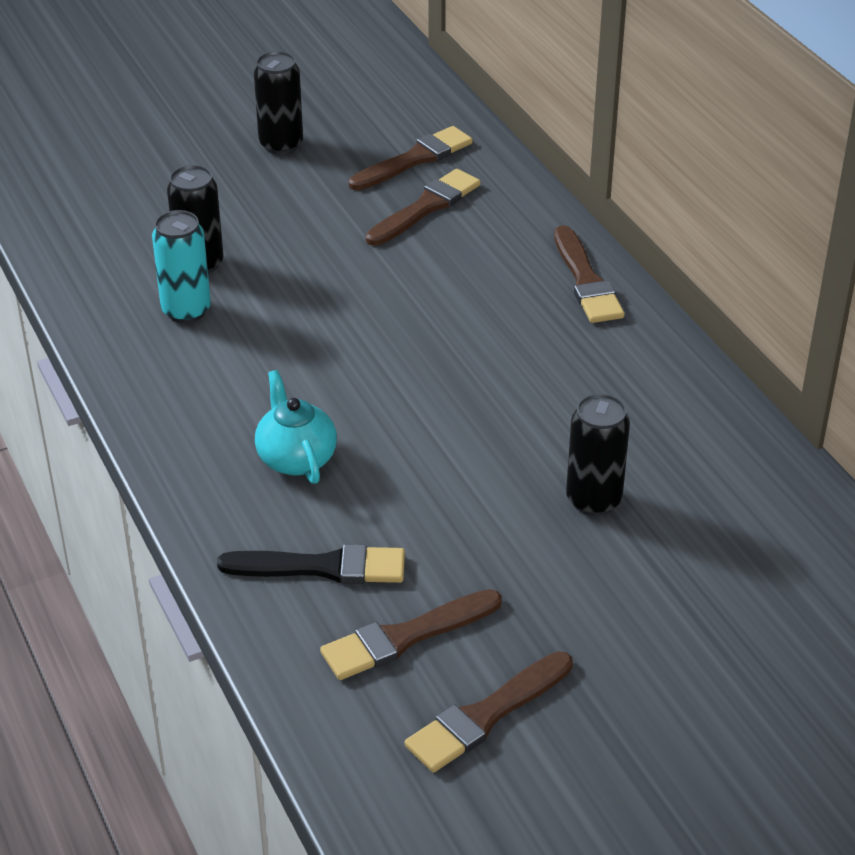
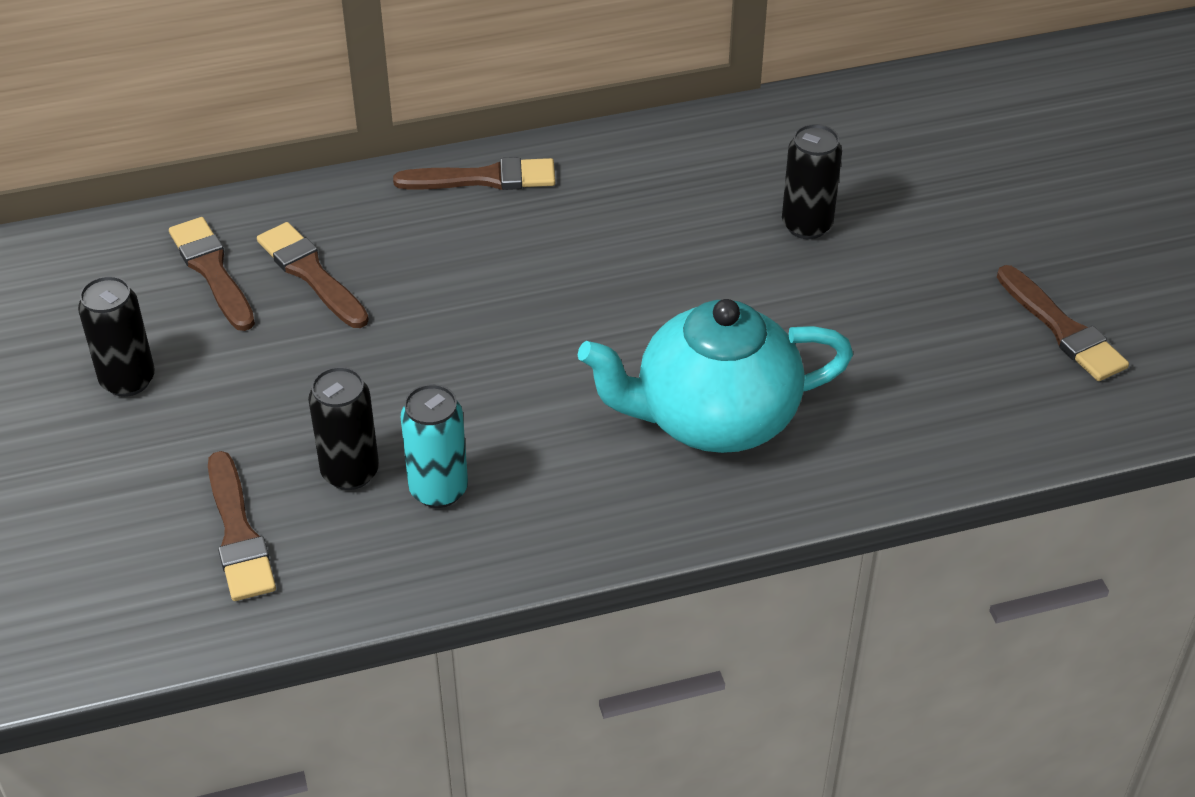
camera: 80 degrees left, 5 degrees up
black brush [217,544,405,584] -> none
turquoise teapot [255,370,337,484] -> turquoise teapot [578,299,853,453], size x1.90
brown brush [320,589,502,680] -> brown brush moved to [208,451,276,601]

